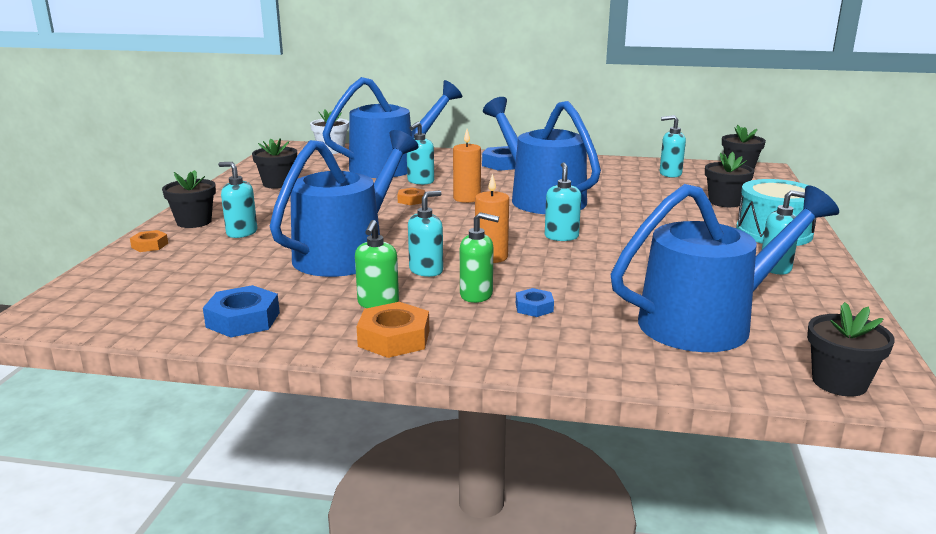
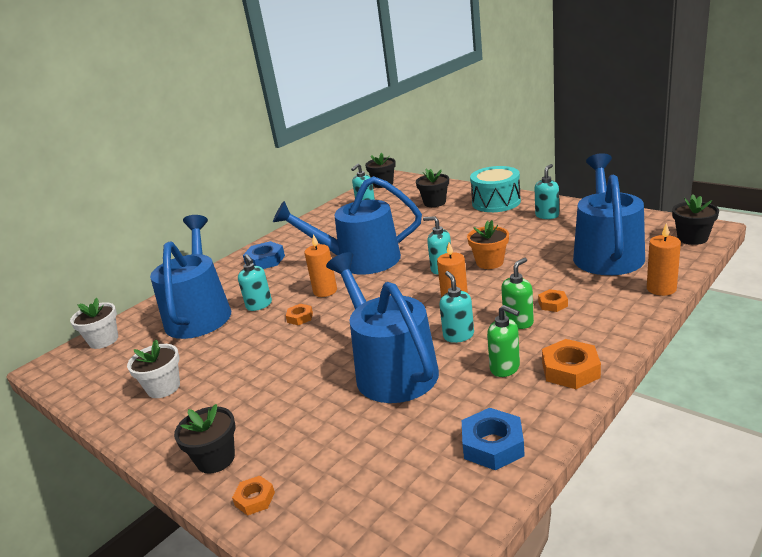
camera: 55 degrees left, 5 degrees up
turquoise soap dispenser [218,162,257,238] -> none
black flower pot [252,139,297,189] -> white flower pot [127,339,180,398]
blue nut [516,288,554,317] -> orange nut [538,289,568,312]
none -> orange flower pot [467,220,509,269]
none -> orange candle [647,223,681,296]

